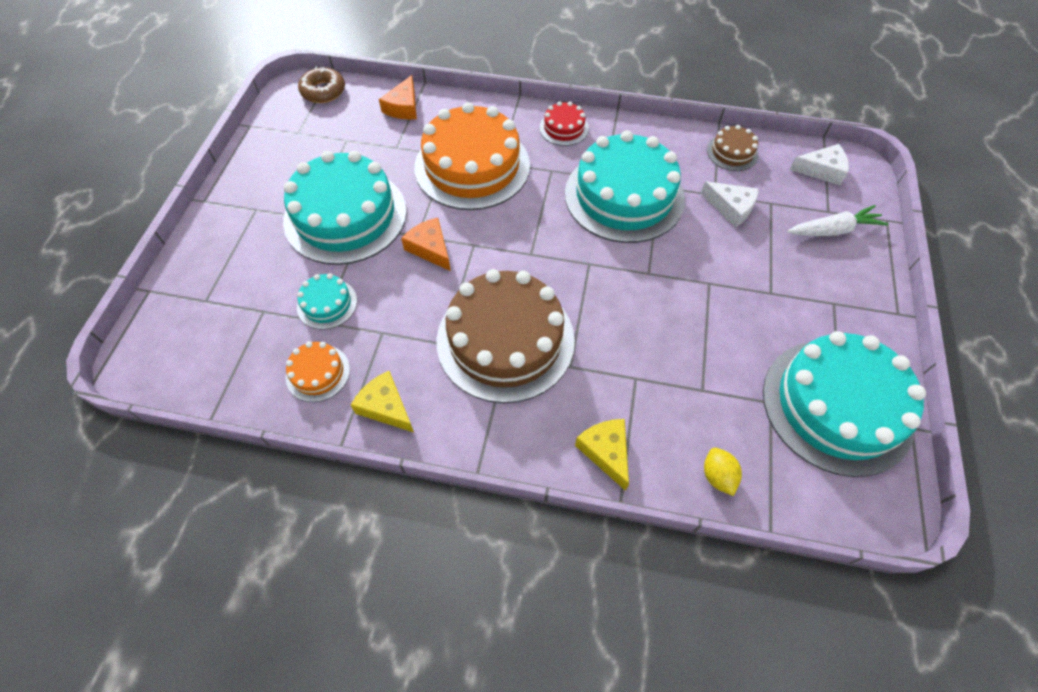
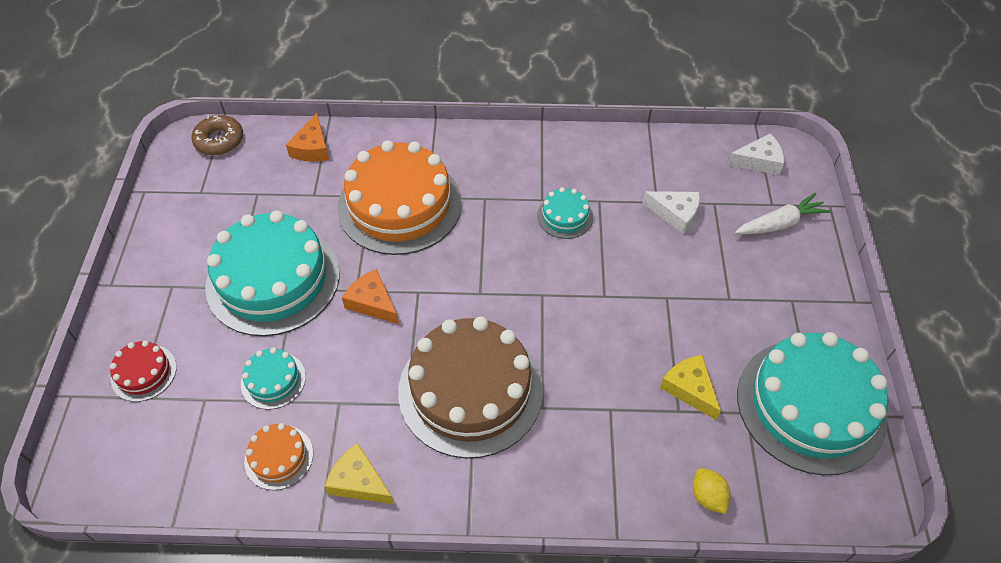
camera: 10 degrees left, 5 degrees down
red cake [539,101,589,146] -> red cake moved to [110,340,177,402]
turquoise cake [565,130,685,243] -> turquoise cake [537,187,593,239], size x0.45
yellow cheese [575,419,629,491] -> yellow cheese moved to [660,355,721,420]
brown cake [707,125,759,171] -> none

